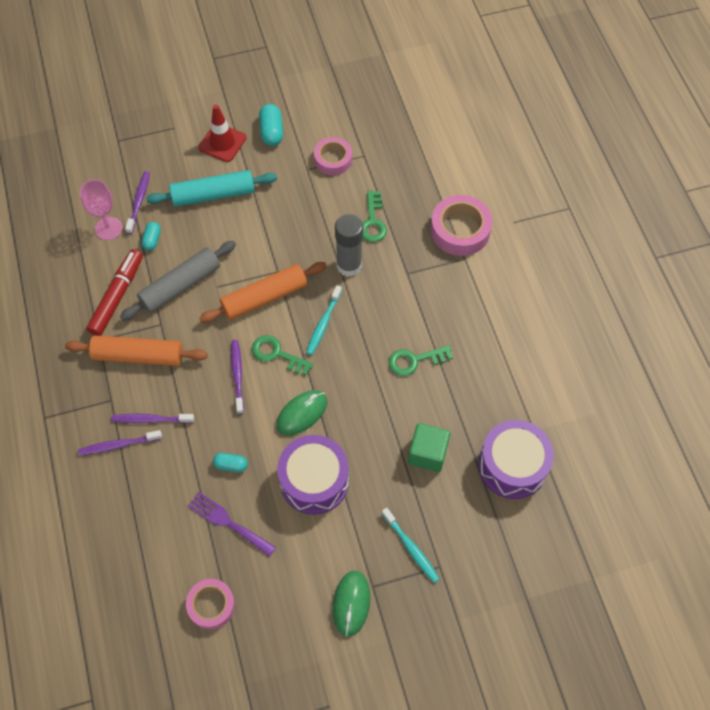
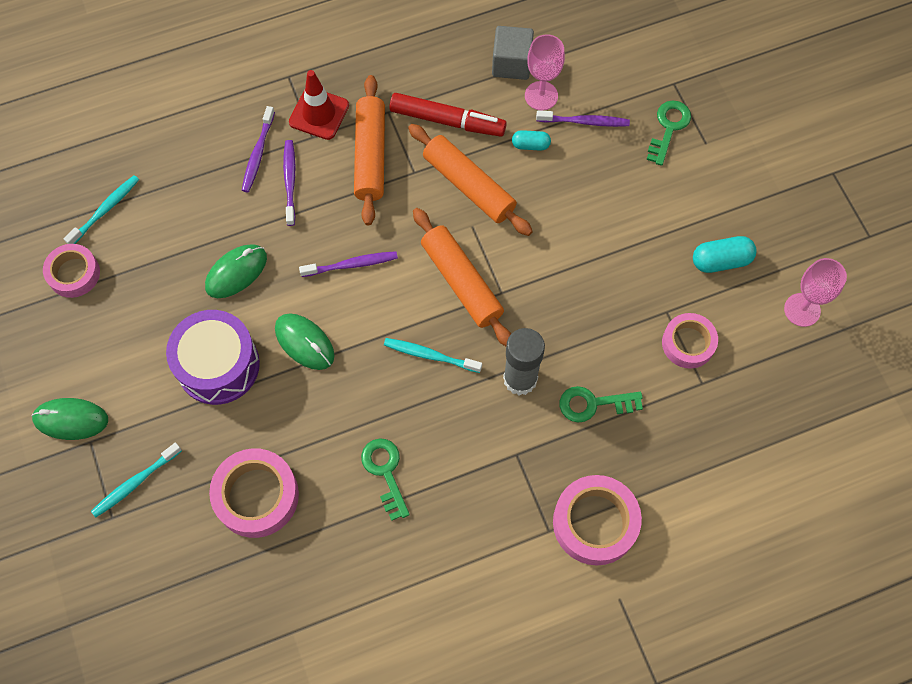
camera: 85 degrees right, 5 degrees up
purple toothbrush [78,430,162,456] -> purple toothbrush turned 150 degrees counterclockwise [242,106,275,192]
grey rolling pin [120,241,236,321] -> orange rolling pin [408,124,533,236]
turquoise rolling pin [146,170,277,207] -> none
purple fork [188,492,276,557] -> none
red traffic cone [199,105,246,162] -> red traffic cone moved to [289,70,349,140]
turquoise capsule [213,453,248,472] -> green mouse [205,244,267,298]
green key [252,335,313,376] -> green key moved to [647,101,691,166]
green cube [408,423,450,472] -> pink tape [209,448,299,538]
purple drum [478,420,554,499] -> none
none -> turquoise toothbrush [64,175,139,244]
none -> grey cube [492,26,534,80]
none -> pink goblet [784,258,847,327]

